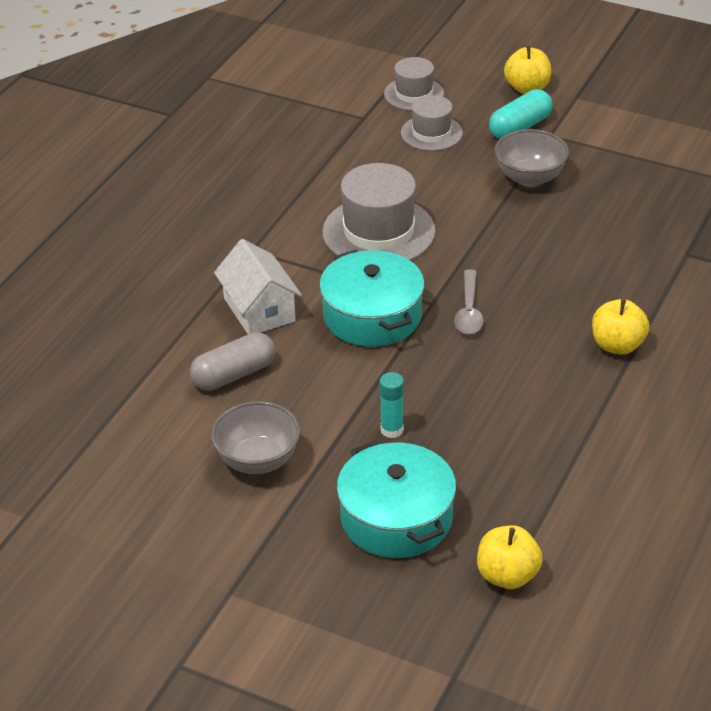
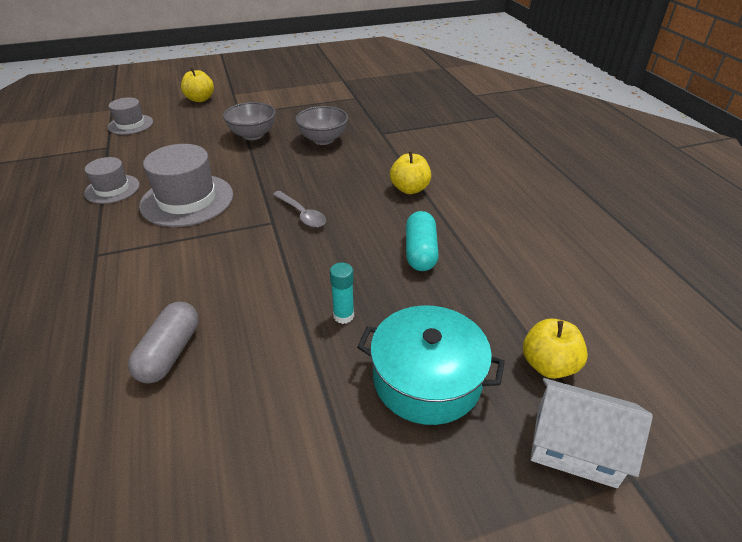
camera: 45 degrees left, 0 degrees up
grey bowl [211,401,300,474] -> grey bowl moved to [295,106,348,145]
white house [214,239,302,334] -> white house moved to [531,378,653,488]
turquoise pot [319,250,425,347] -> none
grey hat [401,95,463,151] -> grey hat moved to [84,157,140,204]
turquoise capsule [489,89,552,139] -> turquoise capsule moved to [406,211,439,271]

